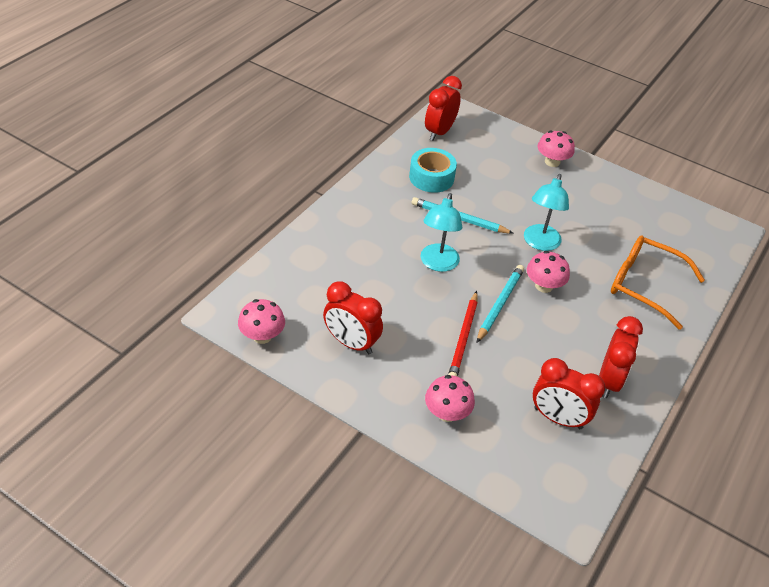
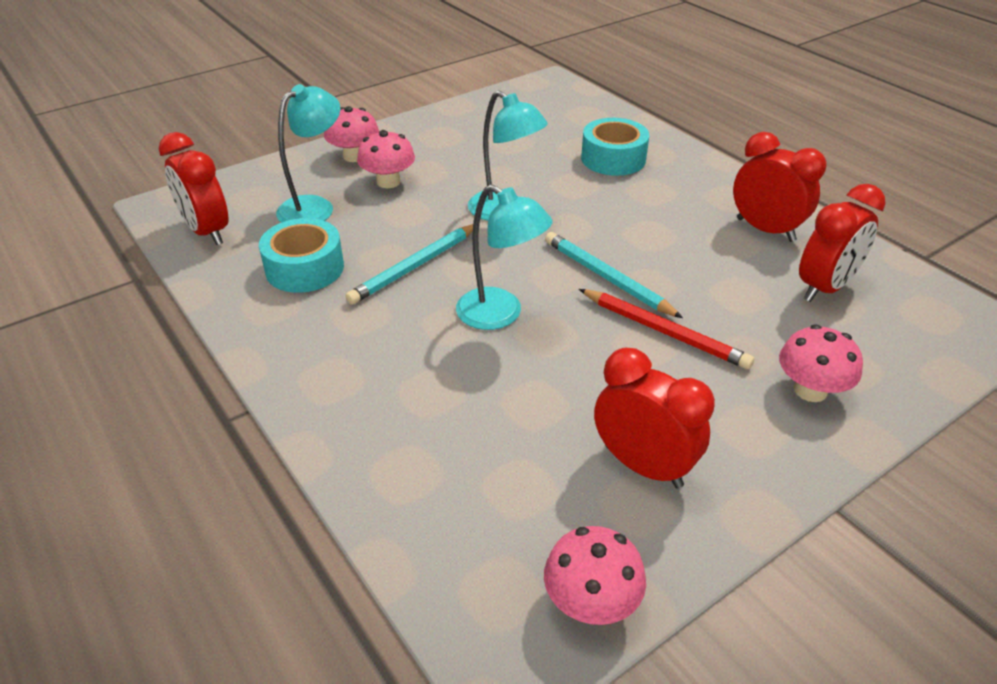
camera: 65 degrees left, 5 degrees down
red clock [323,281,383,354] -> red clock turned 105 degrees counterclockwise [594,348,715,489]
pink mushroom [527,251,570,293] -> pink mushroom moved to [357,130,415,188]
orange glasses [611,235,705,330] -> turquoise tape [581,118,649,176]
none -> turquoise lamp [276,84,340,223]

